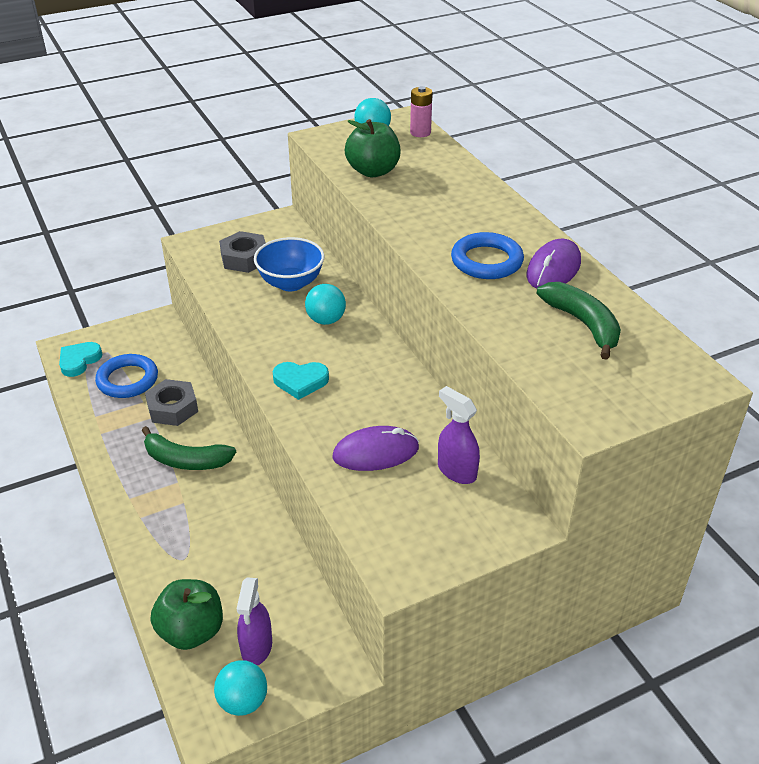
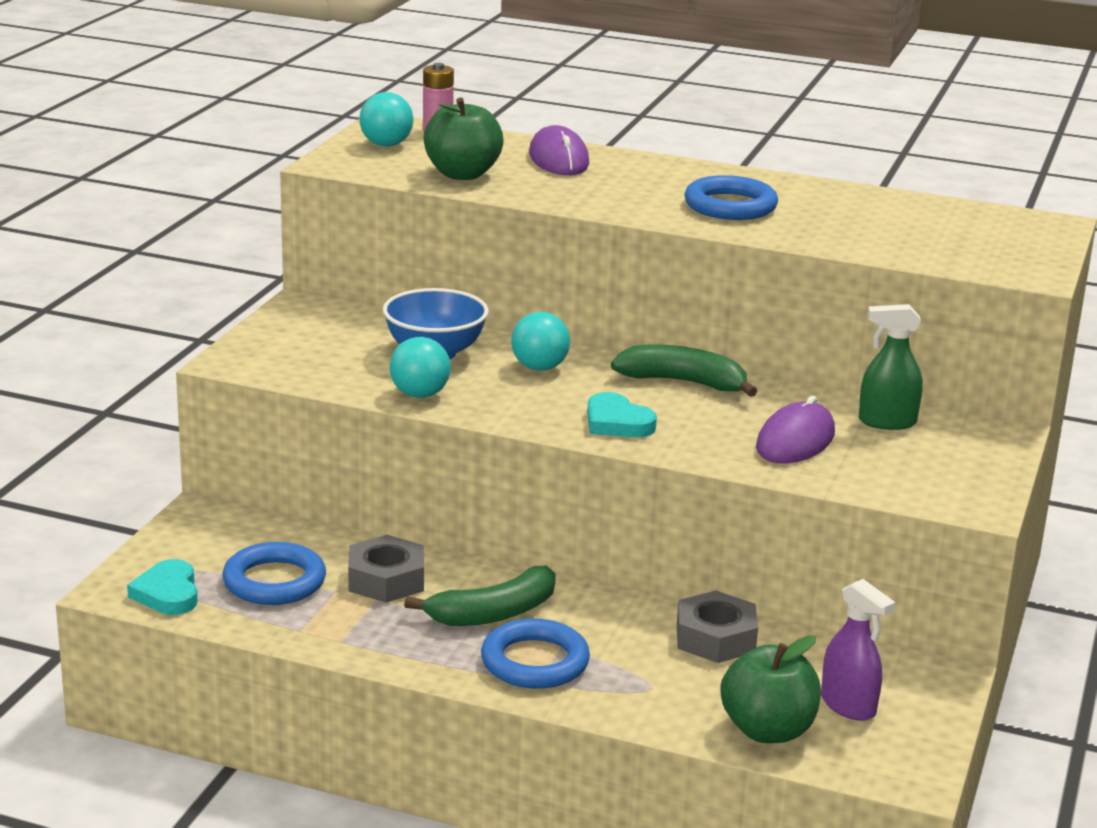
camera: 45 degrees left, 15 degrees down
turquoise ball [214,660,267,716] -> turquoise ball moved to [390,337,451,398]
grey nut [219,231,266,273] -> grey nut moved to [677,591,758,663]
turquoise heart [273,362,329,400] -> turquoise heart turned 90 degrees clockwise [587,392,657,437]
purple spray bottle [438,386,480,484] -> green spray bottle [859,304,923,430]
purple mouse [527,239,581,289] -> purple mouse moved to [529,125,589,175]
green banana [537,282,621,360] -> green banana moved to [611,345,757,397]
none -> blue ring [481,618,590,689]

